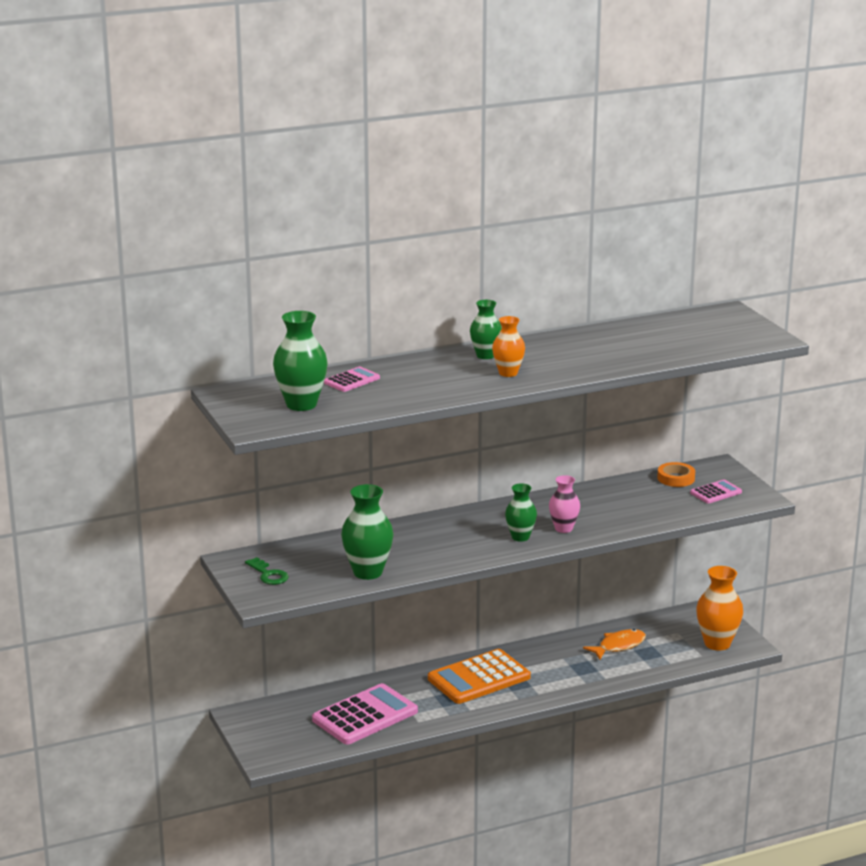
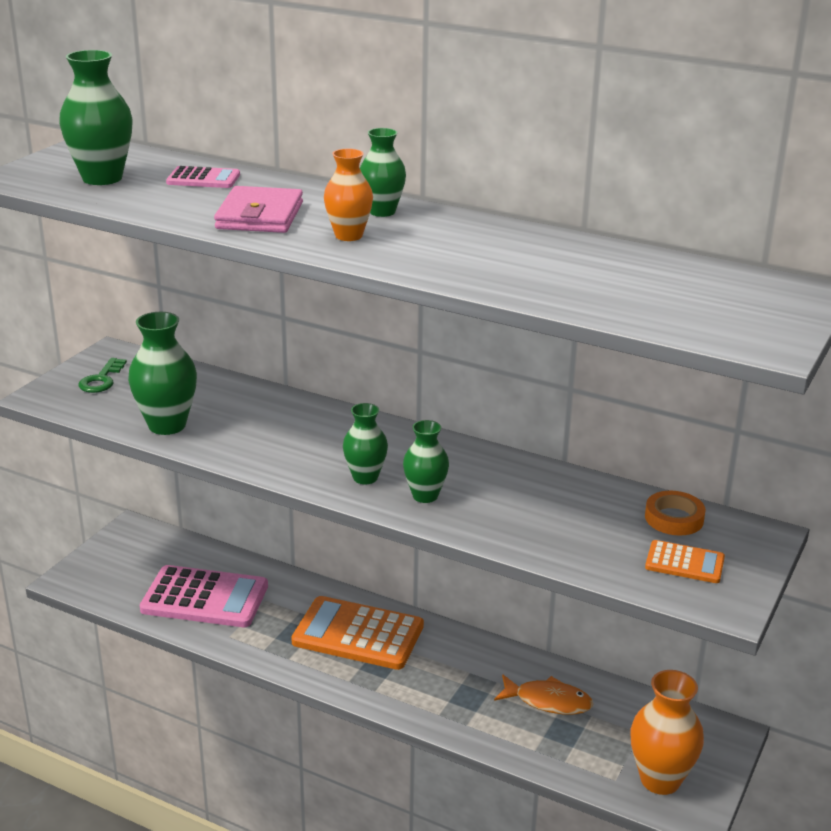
camera: 50 degrees right, 5 degrees up
pink vase [549,475,580,533] -> green vase [403,420,449,503]
pink calculator [690,480,742,504] -> orange calculator [645,540,725,583]
none -> pink wallet [214,186,303,233]

